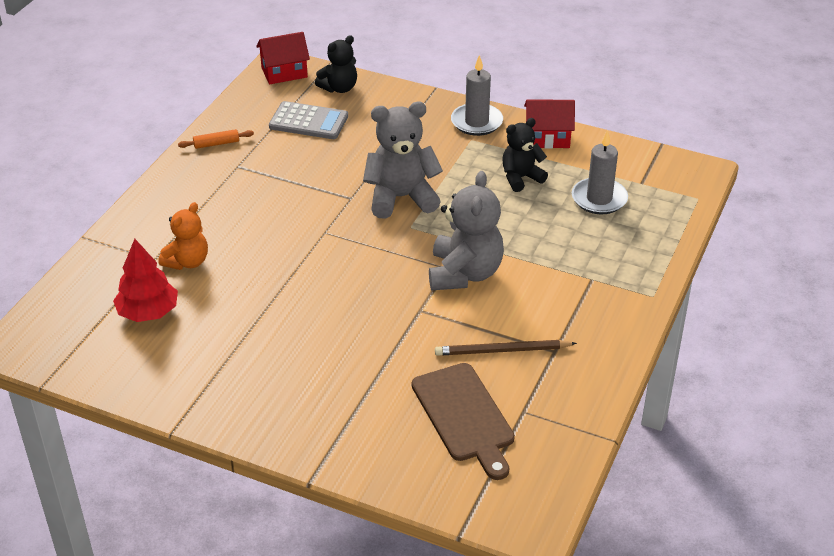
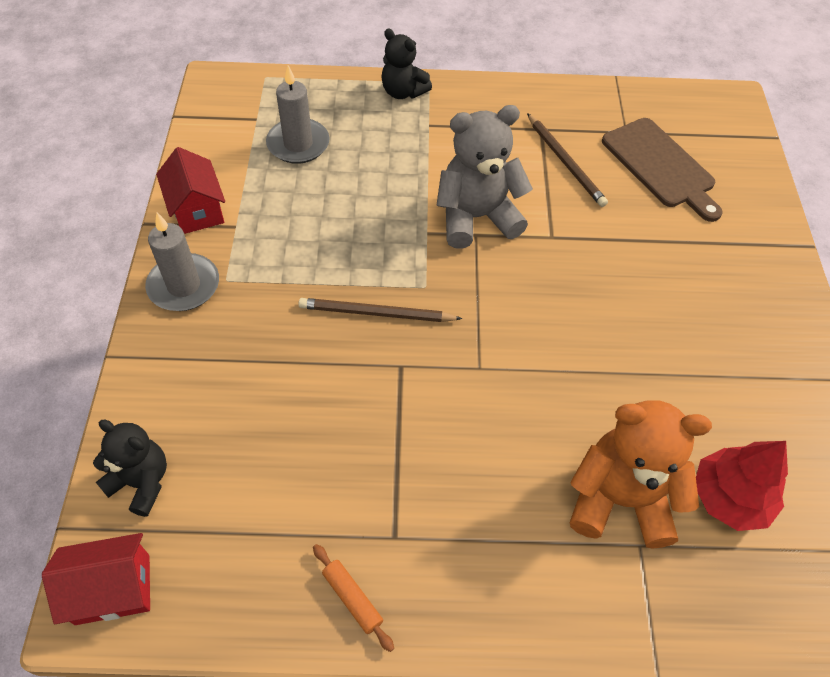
camera: 115 degrees left, 15 degrees up
orange teddy bear [158,202,208,270] -> orange teddy bear [570,400,712,549], size x1.61
red house [256,32,310,84] -> red house turned 60 degrees counterclockwise [42,533,150,625]
grey calculator [269,101,348,139] -> none
grey teddy bear [363,102,443,219] -> brown pencil [299,298,462,322]
brown cutting board [412,363,515,480] -> brown cutting board turned 105 degrees clockwise [602,118,723,222]
black teddy bear [502,118,548,192] -> black teddy bear moved to [382,29,432,99]

